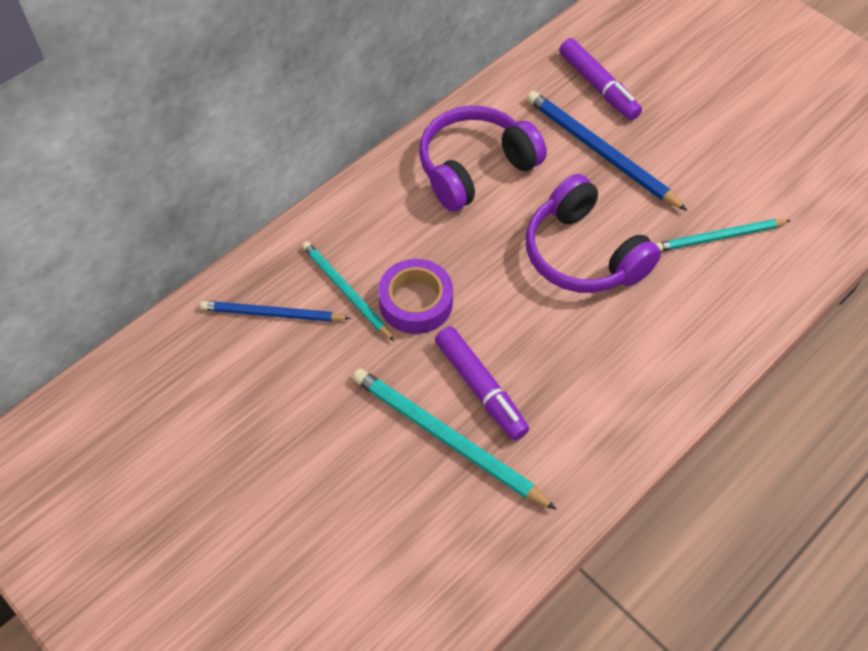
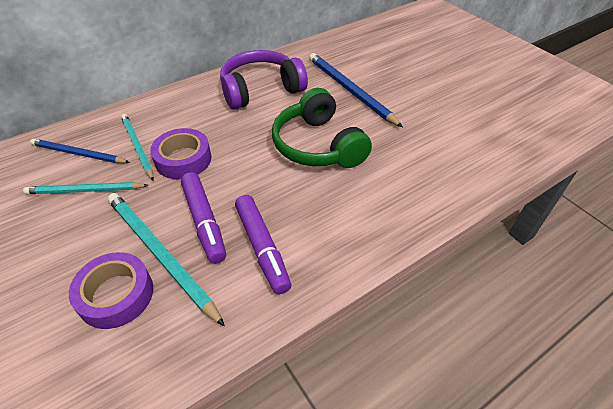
camera: 10 degrees right, 10 degrees down
purple headphones [526,174,661,293] -> green headphones [272,88,372,168]
purple marker [559,38,642,120] -> purple marker moved to [235,195,291,294]
turquoise pencil [655,219,791,251] -> turquoise pencil moved to [23,182,148,194]
none -> purple tape [69,252,153,329]

